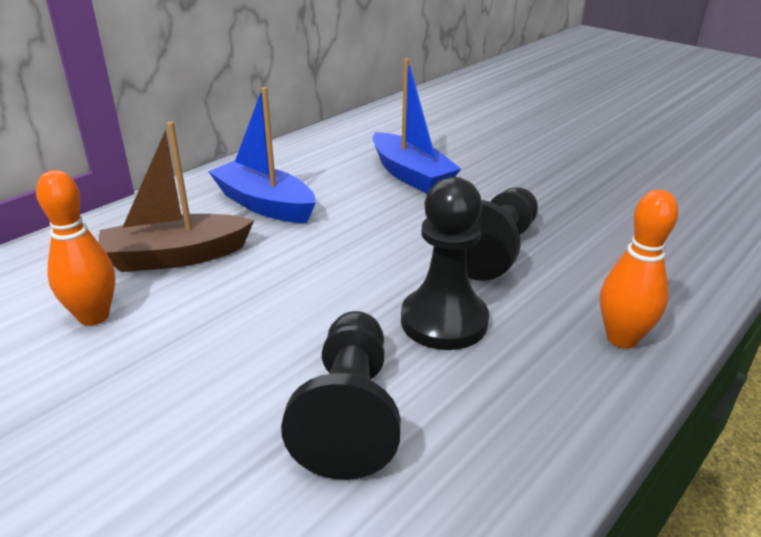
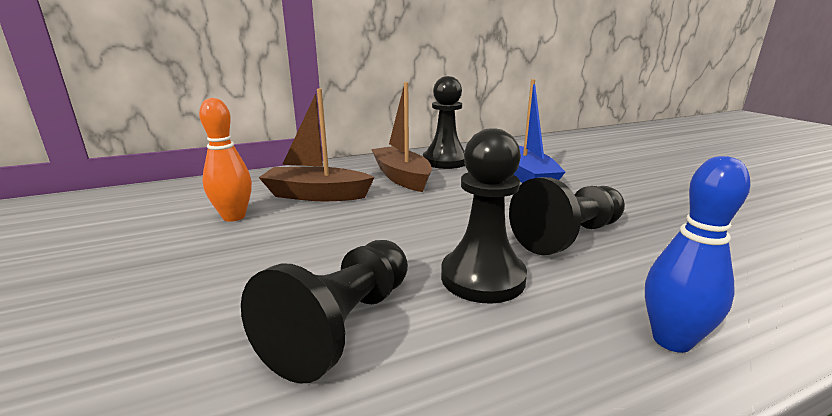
camera: 25 degrees right, 10 degrees down
blue boat [208,87,316,223] -> brown boat [371,82,432,192]
orange bowling pin [600,190,678,349] -> blue bowling pin [645,156,751,353]
none -> black pawn [423,76,465,169]

